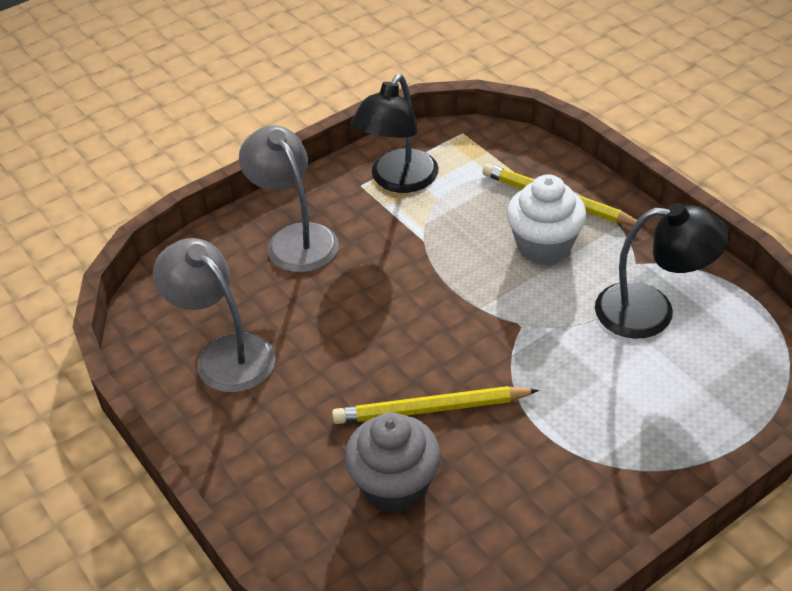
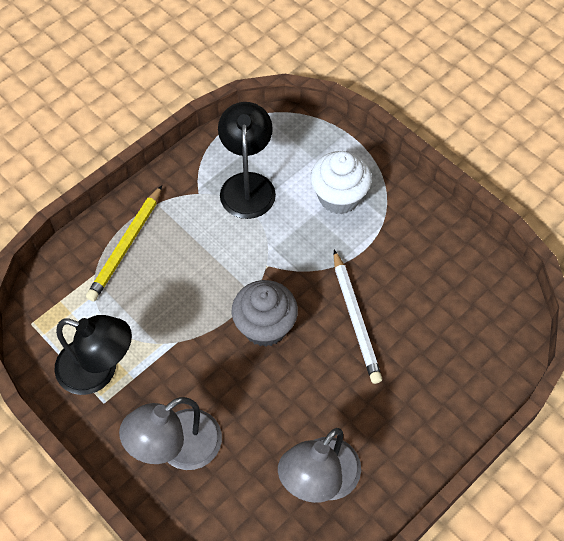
camera: 100 degrees left, 15 degrees up
yellow pencil [332,386,539,424] -> white pencil [334,250,382,384]
grey cupcake [345,412,441,513] -> grey cupcake moved to [232,280,298,347]
white cupcake [507,174,587,265] -> white cupcake moved to [310,151,372,214]

